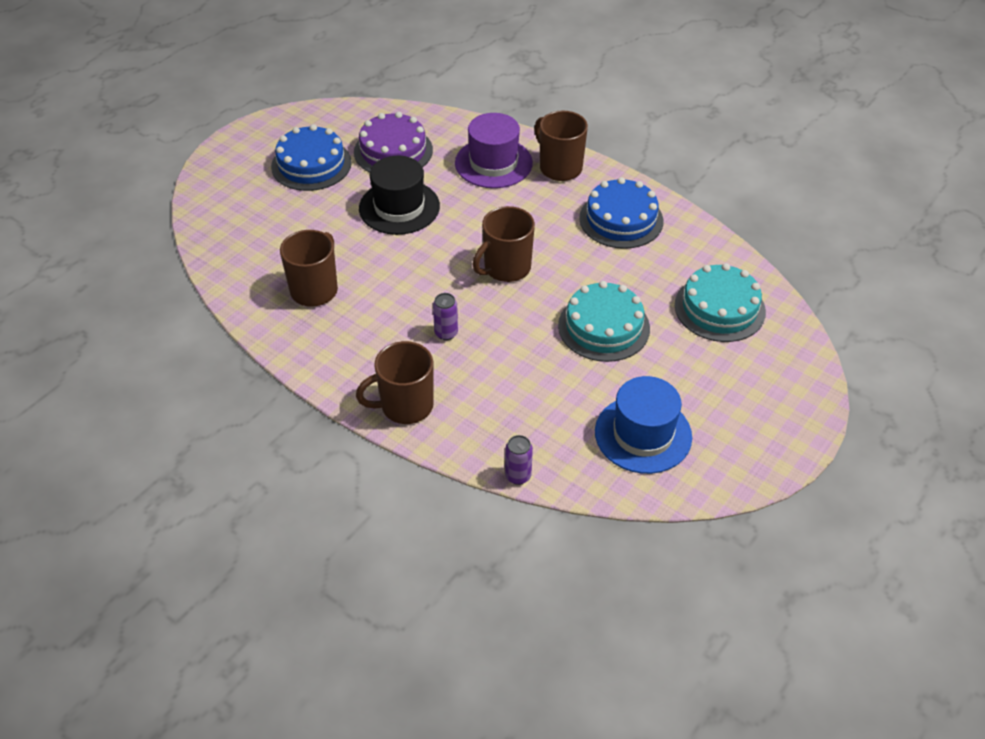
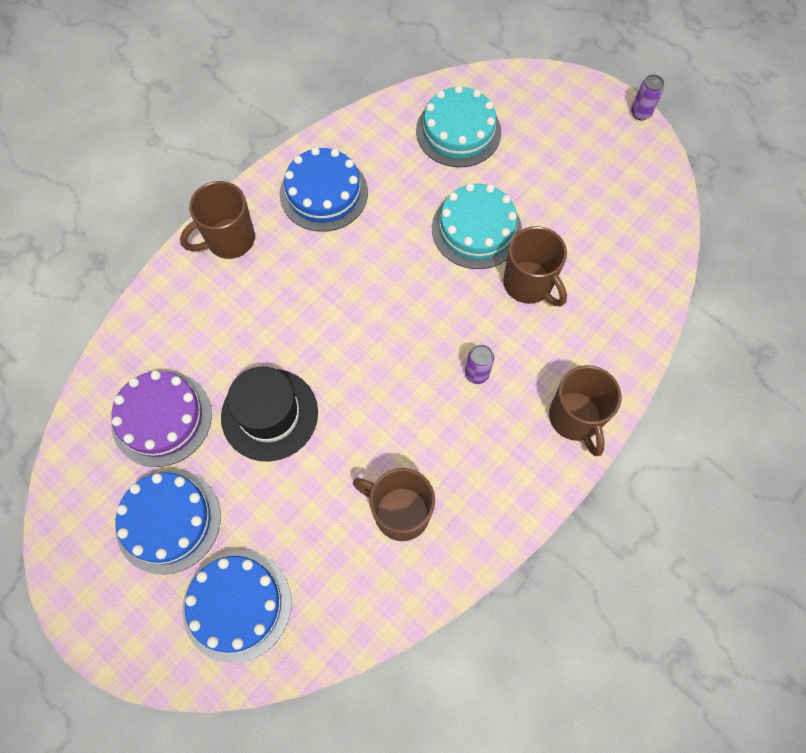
camera: 85 degrees left, 20 degrees up
purple hat [455,113,533,188] -> none
brown mug [472,206,535,282] -> brown mug moved to [503,226,567,307]
purple can [505,435,533,485] -> purple can moved to [631,75,664,120]
blue hat [595,376,692,474] -> none
none -> blue cake [182,550,291,663]

